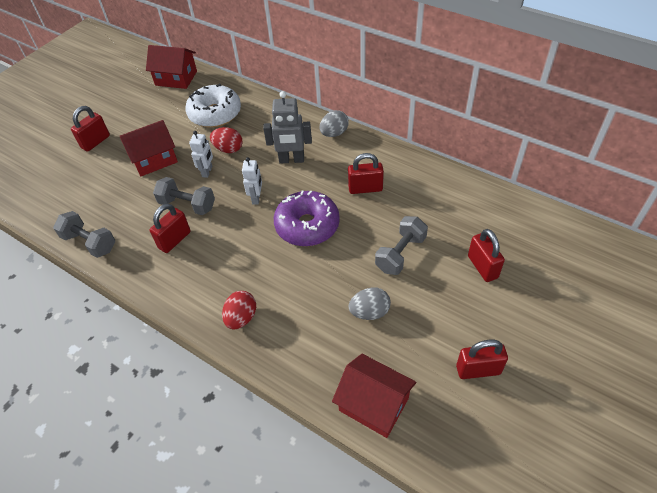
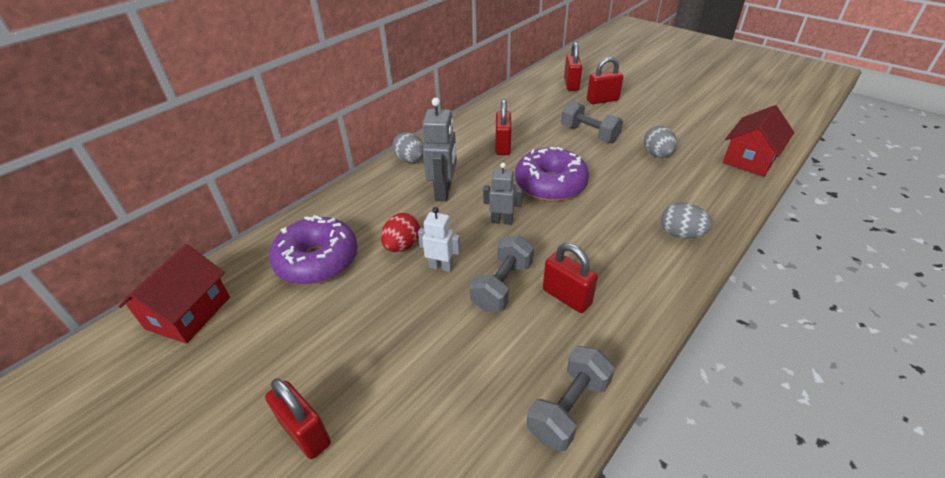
camera: 85 degrees left, 10 degrees down
red house [120,120,178,176] -> none
white donut [185,83,241,128] -> purple donut [269,215,358,285]
red egg [222,291,256,329] -> grey egg [661,202,713,238]
white robot [242,157,262,205] -> grey robot [483,163,522,225]
red padlock [456,340,508,379] -> red padlock moved to [564,42,582,91]

